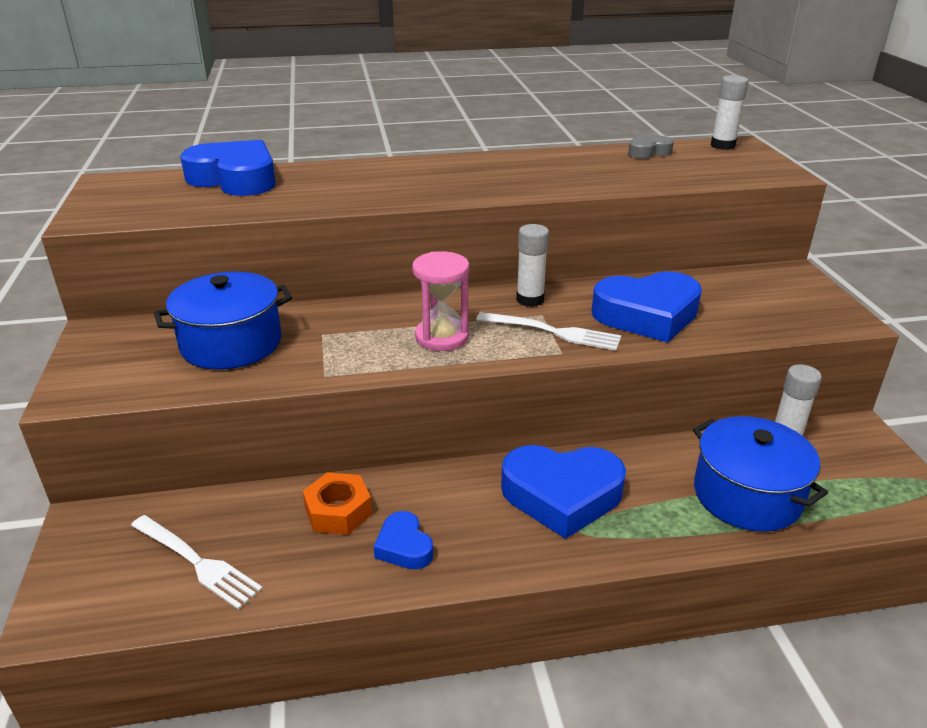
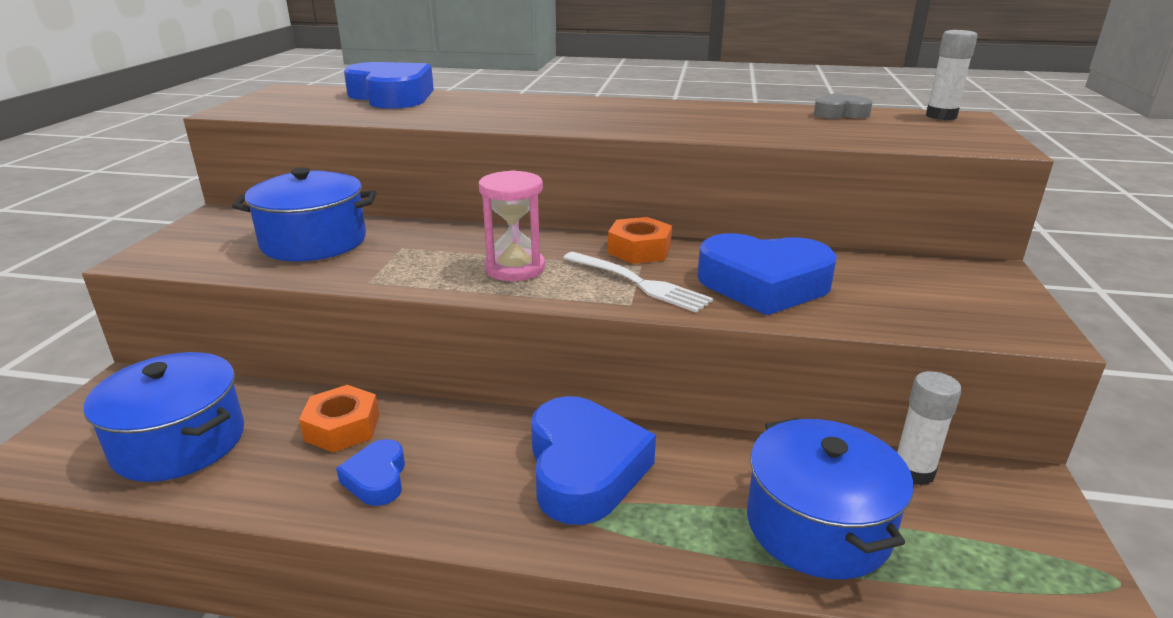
camera: 20 degrees right, 5 degrees down
white fork [131,515,263,610] -> blue pot [84,352,244,482]
blue heart [501,445,626,539] -> blue heart turned 120 degrees counterclockwise [531,396,656,525]
white glue stick [516,224,549,307] -> orange nut [608,217,672,264]

